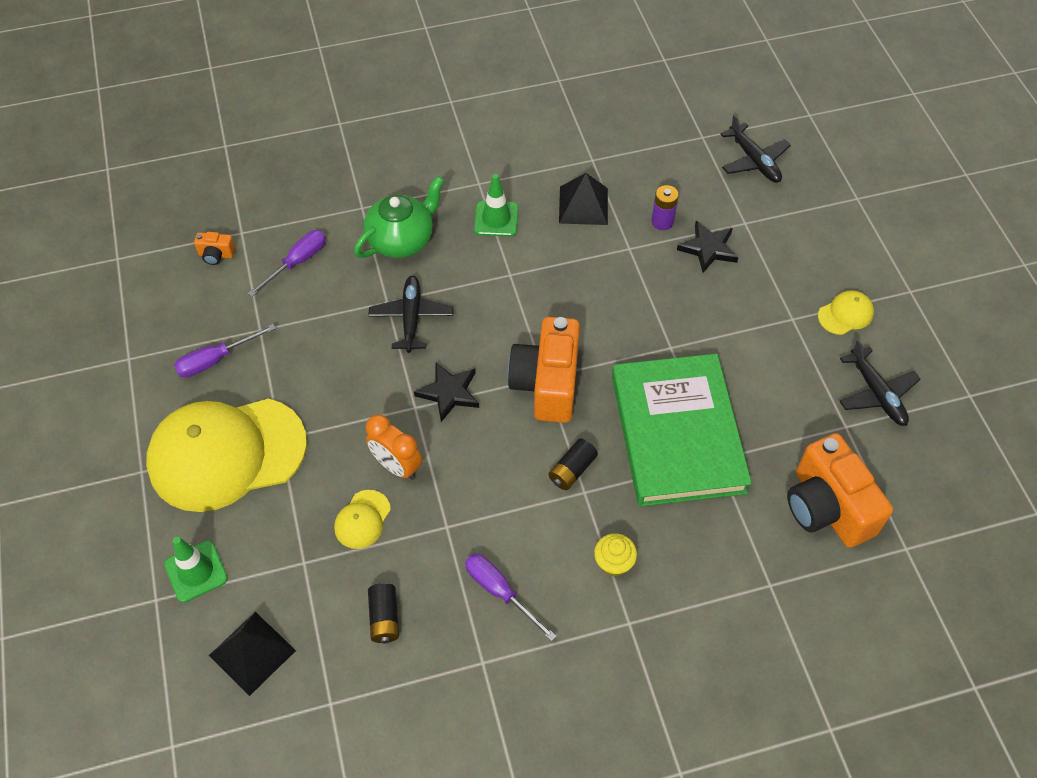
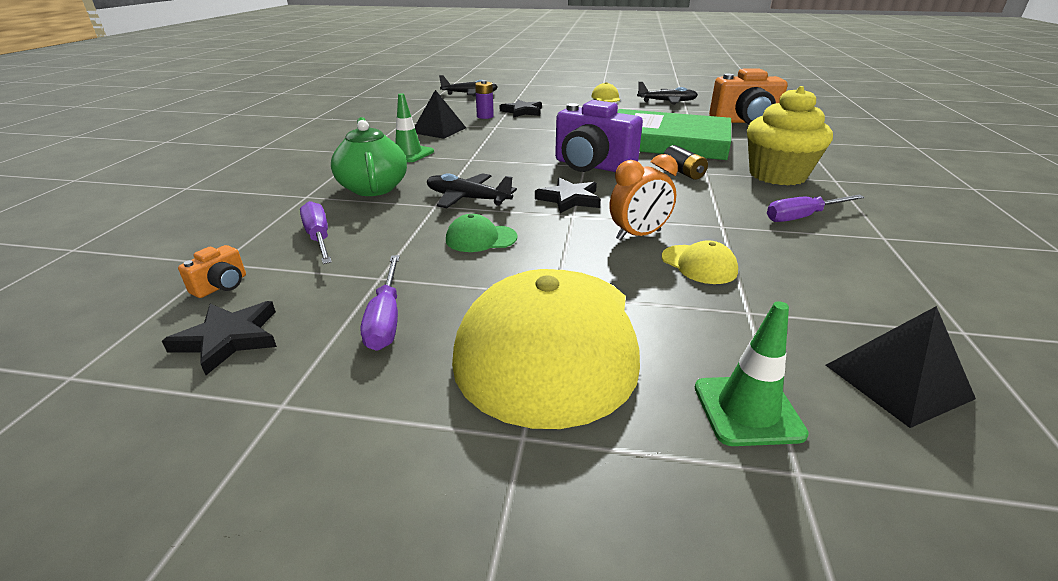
camera: 65 degrees left, 25 degrees down
black battery [368,583,399,644] -> none
orange camera [507,317,580,423] -> purple camera [555,100,643,172]
yellow cupcake [594,533,637,577] -> yellow cupcake [747,86,833,185], size x2.15
none -> black star [162,301,277,375]
none -> green cap [446,214,517,252]

